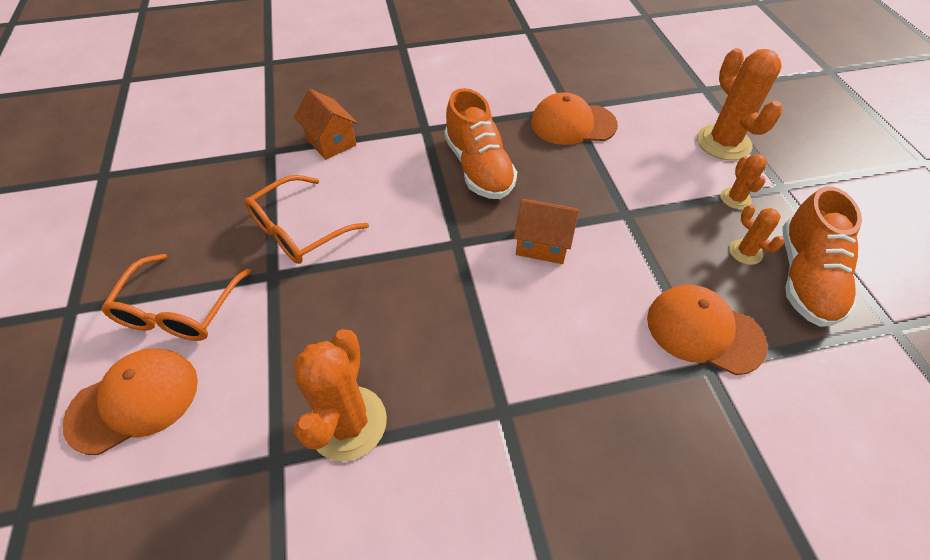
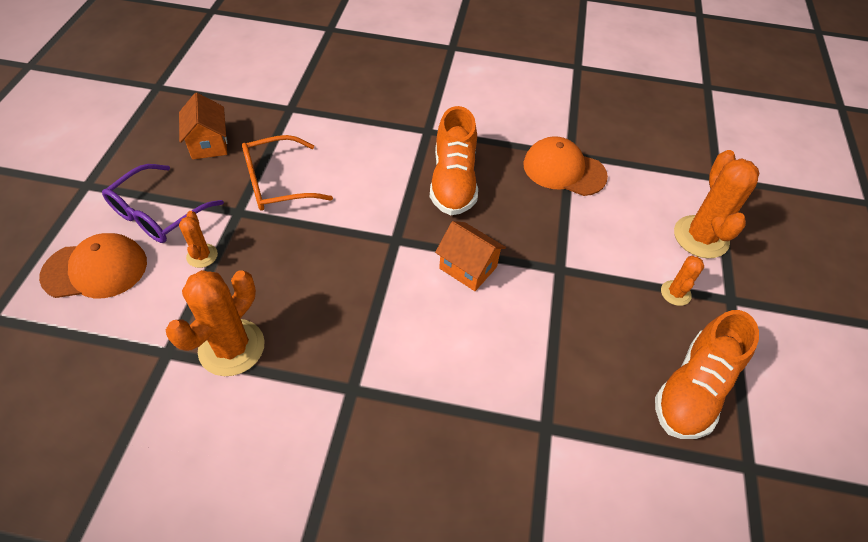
camera: 20 degrees right, 0 degrees up
orange glasses [101,254,251,341] -> purple glasses [102,164,224,243]
orange house [294,89,358,160] -> orange house moved to [179,93,227,159]
orange cap [647,285,768,375] -> none
orange cactus [729,205,784,265] -> orange cactus moved to [179,211,218,268]

